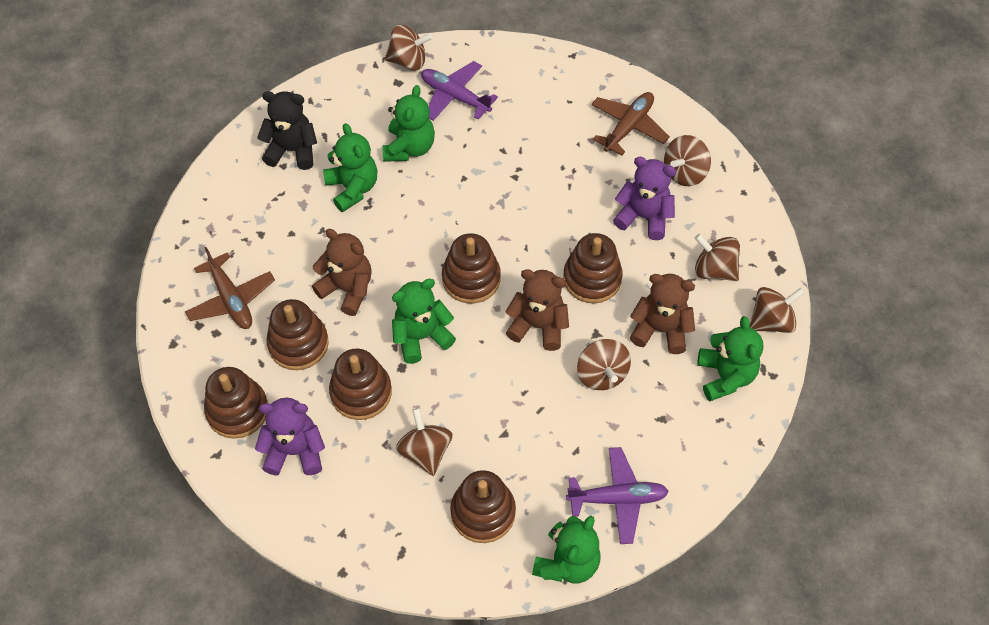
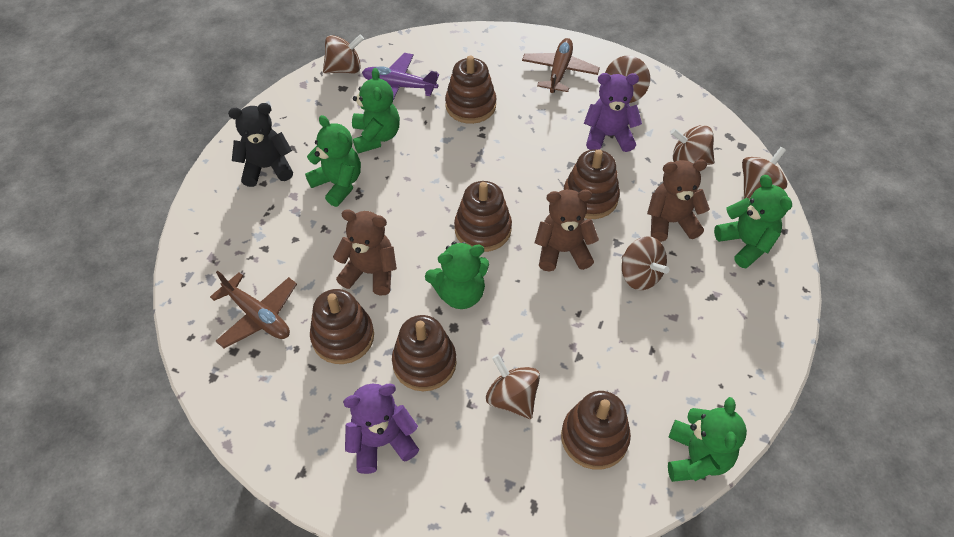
camera: 20 degrees left, 5 degrees down
brown stacking toy [204,367,268,439] -> brown stacking toy moved to [445,55,496,124]
green teddy bear [392,279,456,364] -> green teddy bear turned 150 degrees counterclockwise [425,242,489,309]
purple plane [566,447,669,544] -> none

